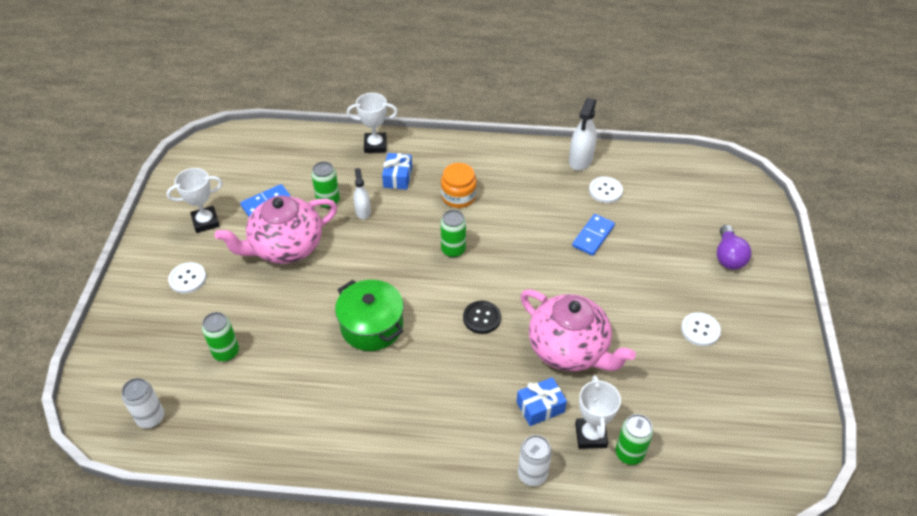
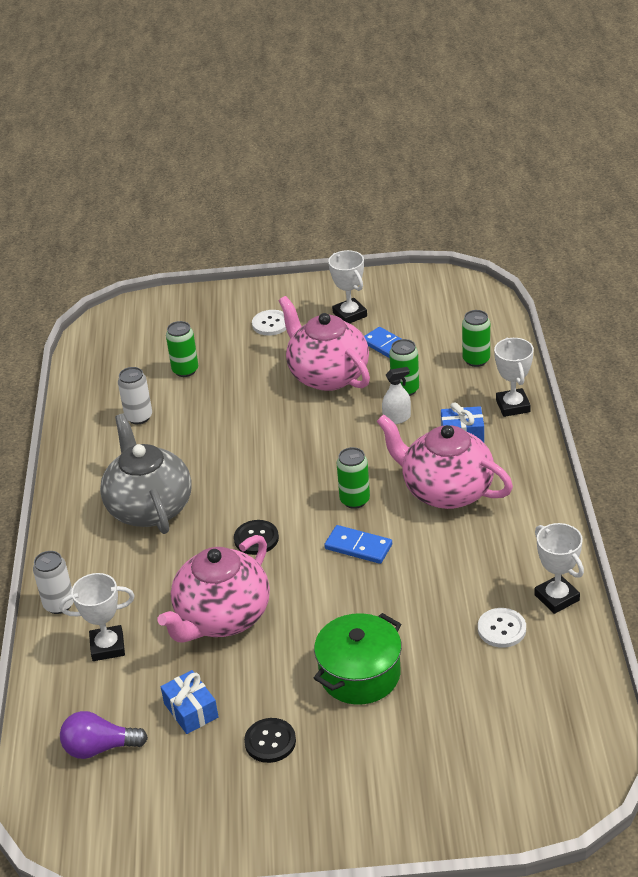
camera: 85 degrees right, 10 degrees down
white can [122,378,164,428] -> white can moved to [118,367,152,424]
green pot [335,280,404,351] -> green pot moved to [314,613,402,705]
orange jar [441,163,477,208] -> pink teapot [376,414,513,509]
blue gift [517,377,567,426] -> blue gift moved to [161,670,218,734]
white spray bottle [569,98,597,171] -> white trophy [534,523,584,614]
blue domino [572,214,615,256] -> blue domino moved to [324,525,392,564]
green can [616,414,653,465] -> green can moved to [462,310,490,367]
white button [681,312,721,346] -> black button [244,718,296,763]
purple light bulb [717,225,751,269] -> purple light bulb moved to [60,711,148,759]
none -> grey teapot [100,413,192,534]

